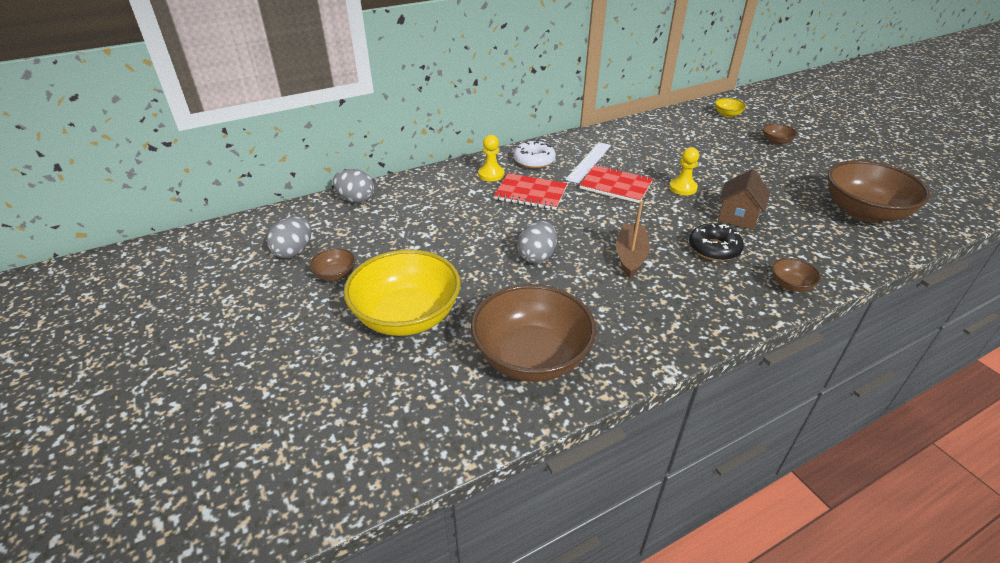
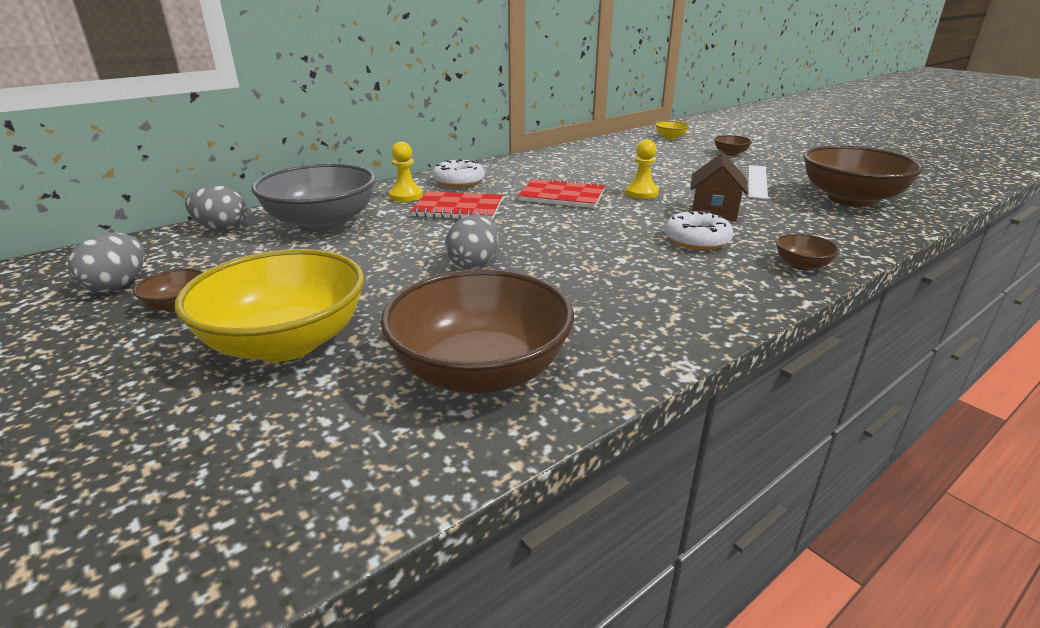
camera: 10 degrees left, 10 degrees down
white ruler [565,142,611,184] -> white ruler moved to [748,165,768,200]
brown boat [616,201,650,278] -> none
black donut [689,223,744,261] -> white donut [665,211,733,250]
none -> grey bowl [251,163,376,232]

